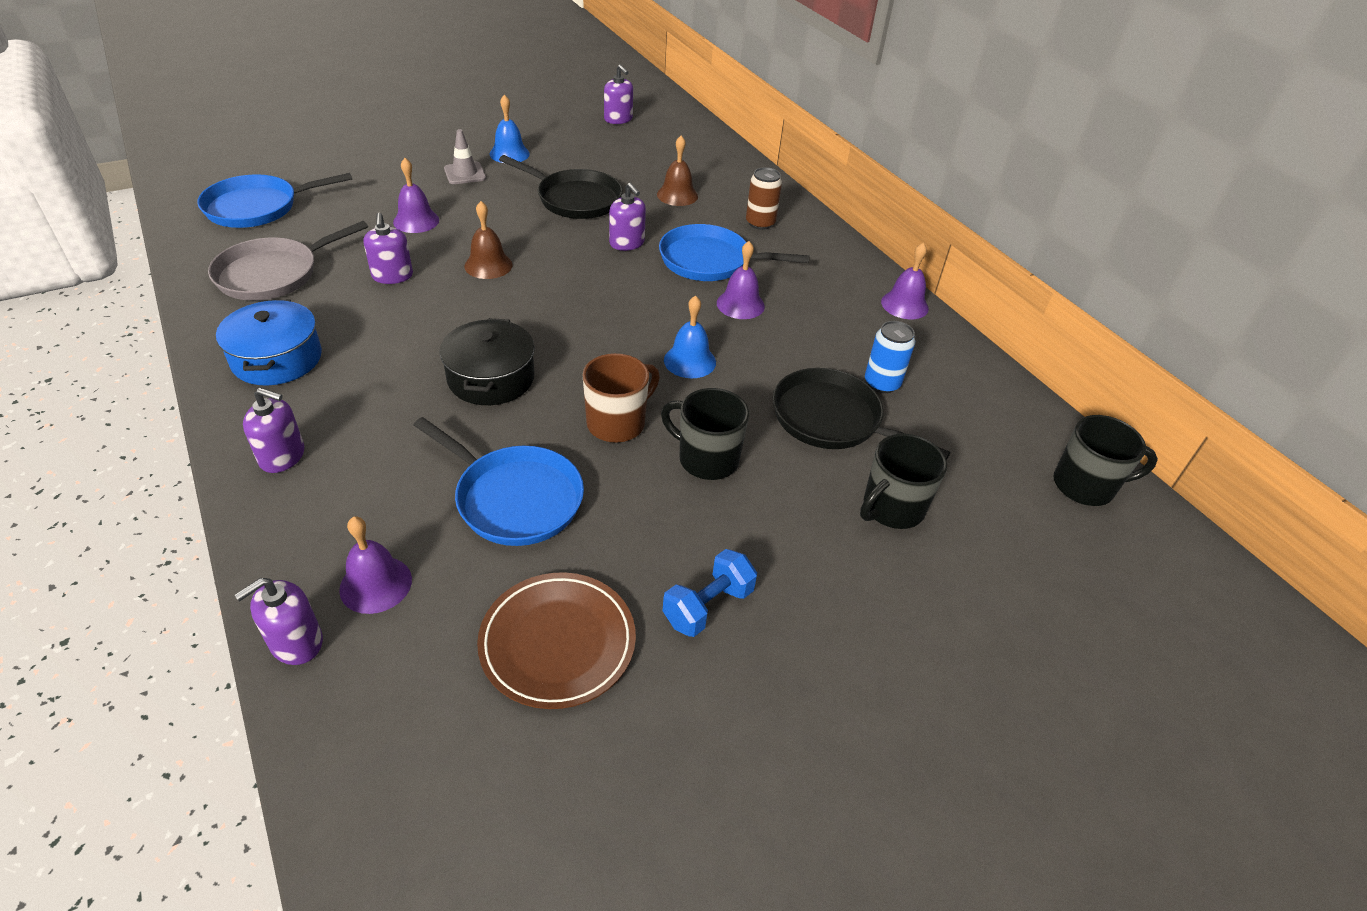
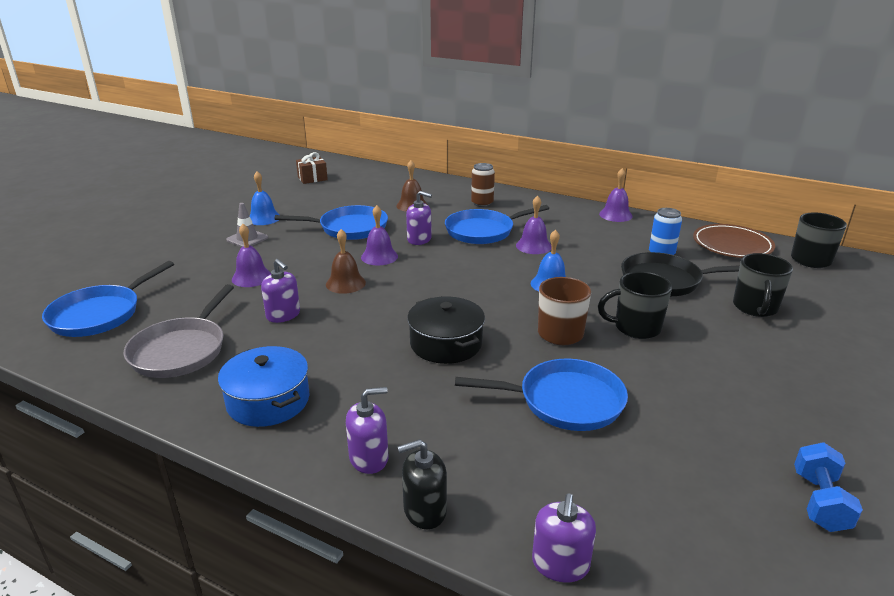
camera: 30 degrees left, 15 degrees down
purple bell [339,517,412,614] -> purple bell moved to [361,205,398,266]
brown plate [477,572,636,709] -> brown plate moved to [693,224,775,258]
black pan [499,155,623,219] -> blue pan [275,205,388,240]
purple soap dispenser [604,65,633,124] -> brown gift [296,152,328,184]
blue dumbbell [663,549,757,637] -> blue dumbbell moved to [794,443,863,532]
none -> black soap dispenser [398,439,447,529]

